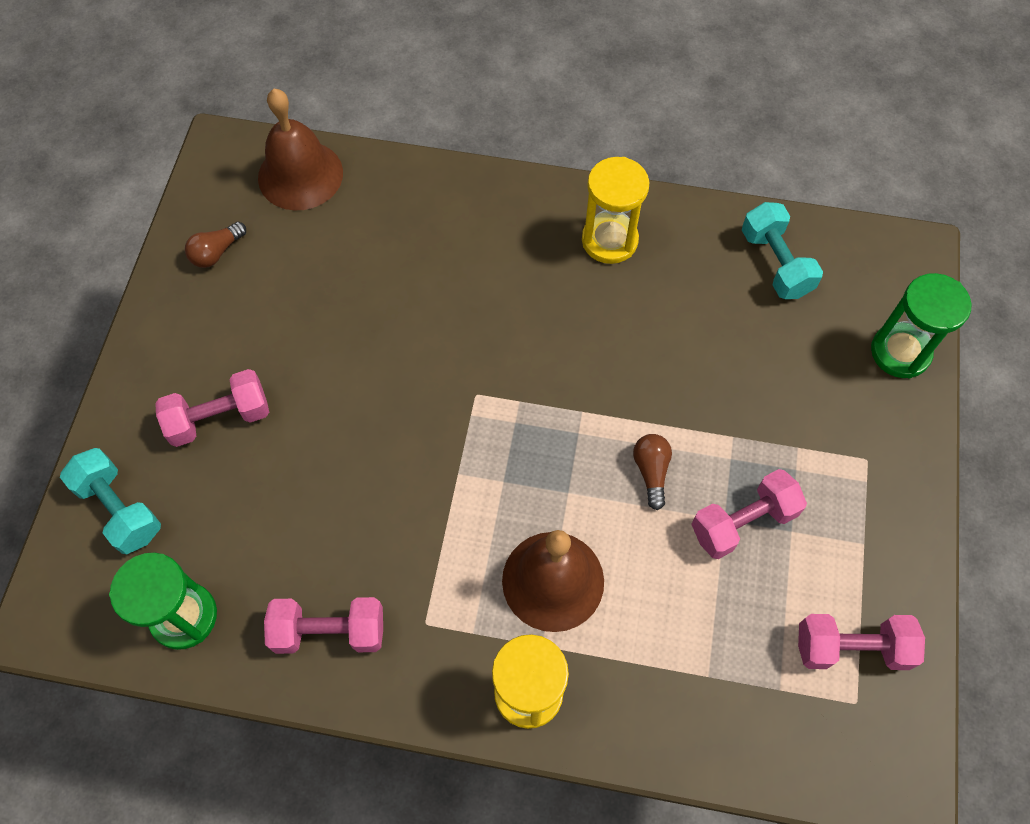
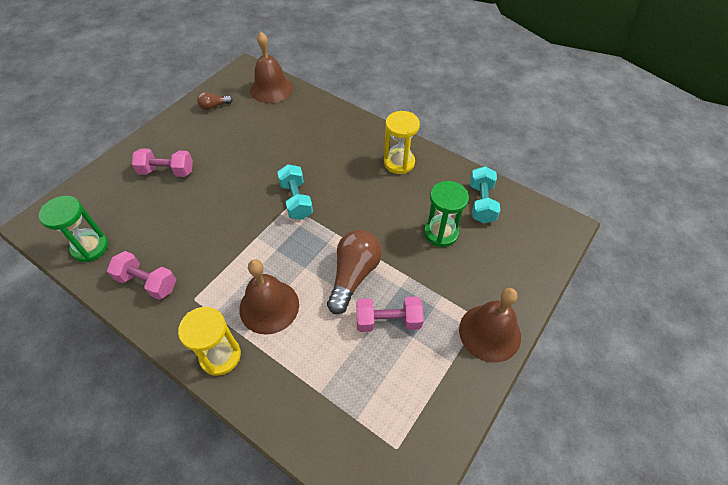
camera: 25 degrees right, 10 degrees down
turquoise dumbbell [60,448,161,554] -> turquoise dumbbell moved to [277,164,313,220]
brown light bulb [633,434,672,510] -> brown light bulb [327,230,382,314], size x1.98
pink dumbbell [798,614,925,670] -> none
green hourglass [871,273,971,379] -> green hourglass moved to [424,181,469,247]
none -> brown bell [459,288,521,363]

